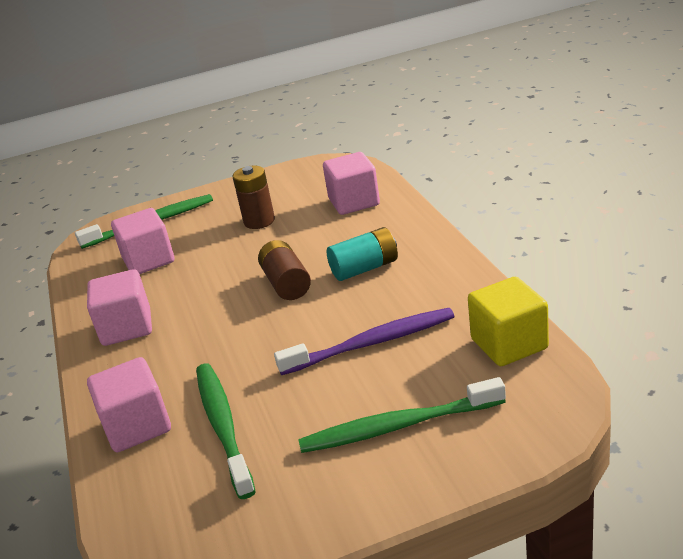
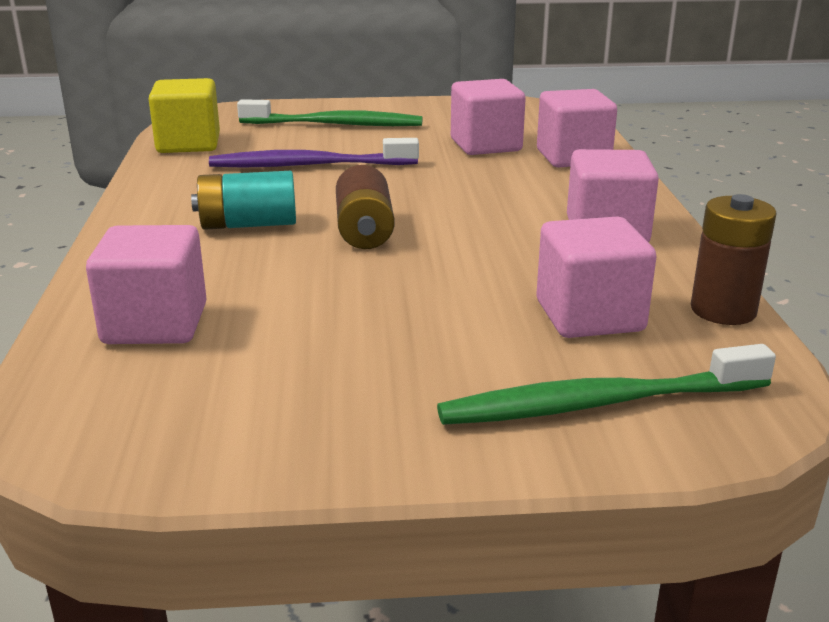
camera: 170 degrees left, 5 degrees down
green toothbrush [196,363,256,499] -> pink cube [451,79,526,155]
brown battery [233,166,275,229] -> brown battery moved to [691,194,777,325]

